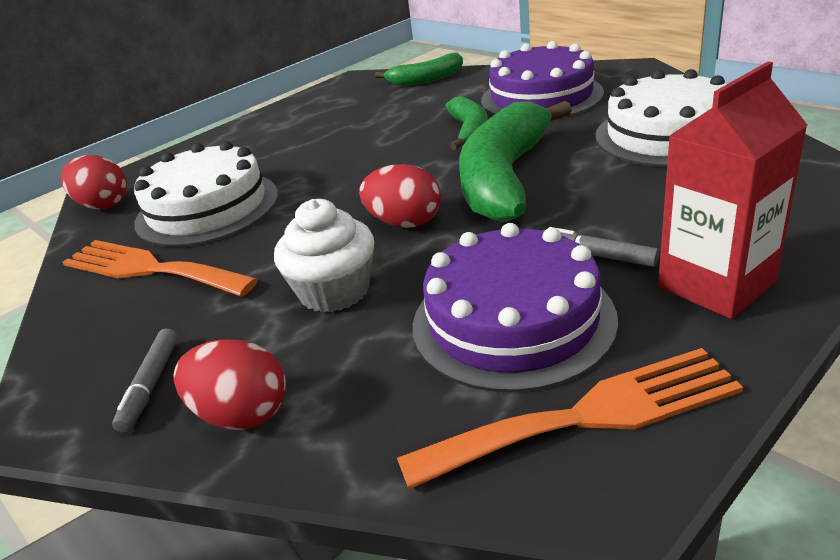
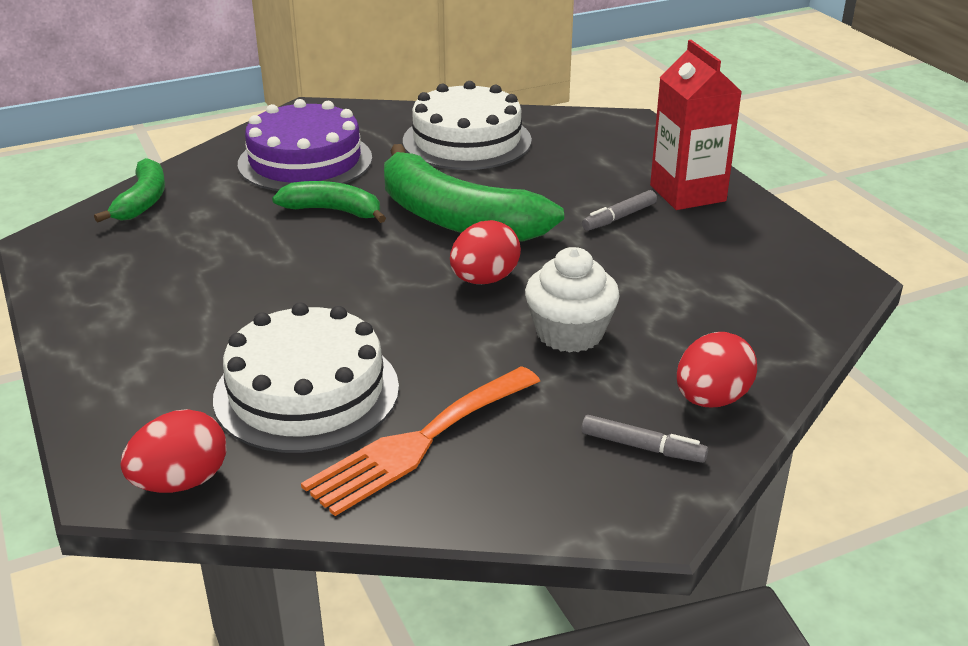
camera: 75 degrees left, 0 degrees up
orange fork [397,348,743,489] -> none
purple cake [413,223,618,392] -> none

